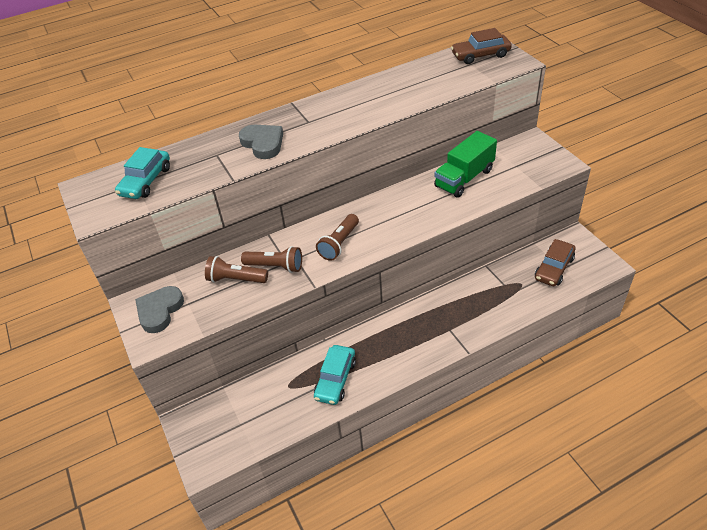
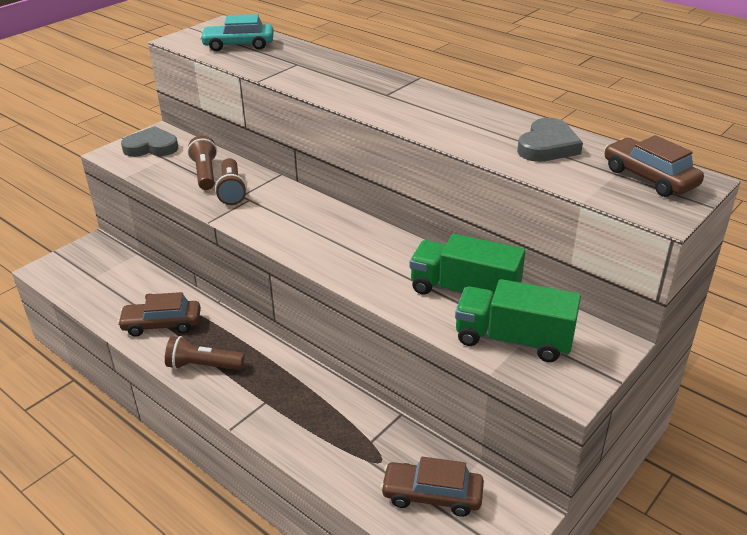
camera: 65 degrees right, 10 degrees down
grey heart [239,125,283,159] -> grey heart moved to [517,118,583,162]
turquoise car [314,345,356,405] -> brown car [117,292,201,337]
brown flashlight [316,214,359,261] -> brown flashlight moved to [165,336,245,370]
none -> green truck [455,279,581,362]

